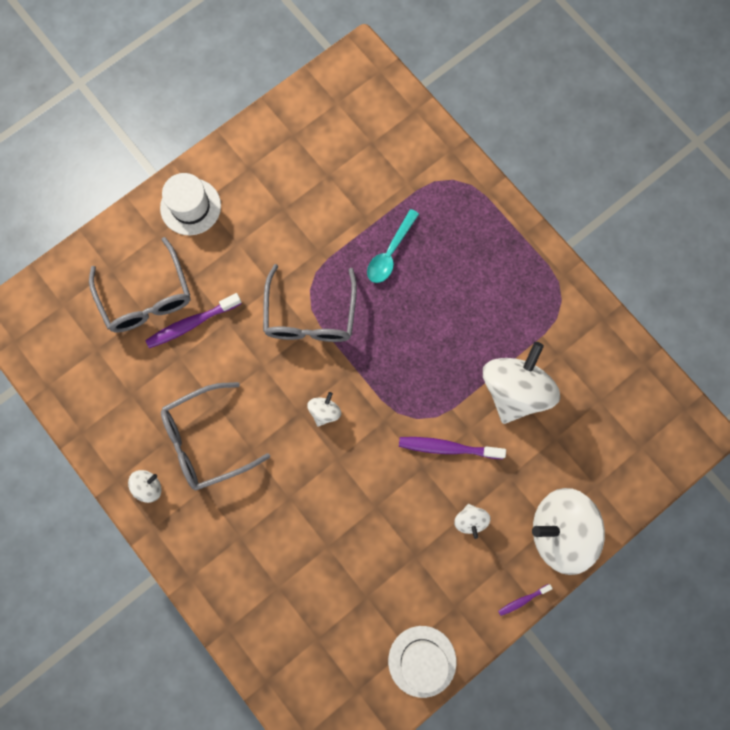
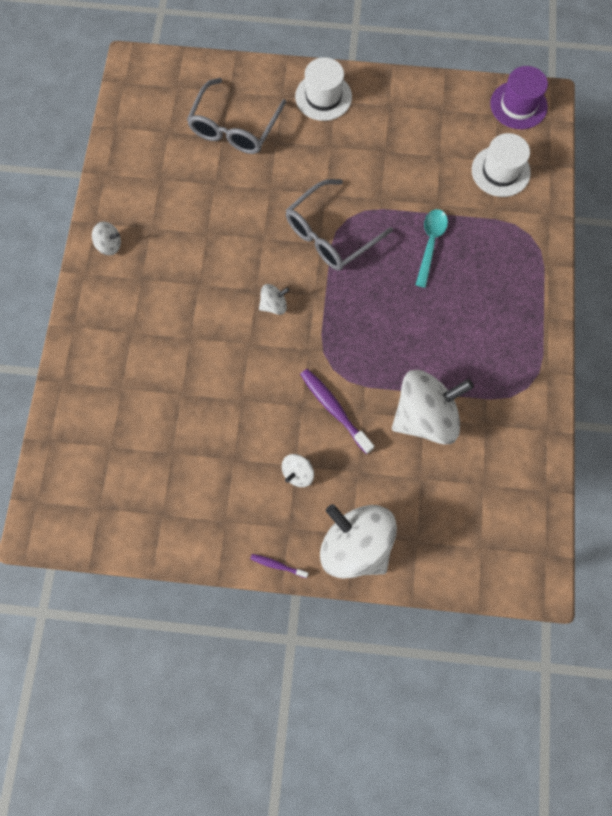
camera: 45 degrees right, 5 degrees down
purple toothbrush [145,293,242,348] -> none
grey glasses [161,382,270,491] -> none
turquoise spoon [367,209,419,283] -> turquoise spoon turned 120 degrees clockwise [416,209,448,288]
white hat [388,626,456,698] -> white hat moved to [472,133,531,197]
none -> purple hat [490,66,548,129]

